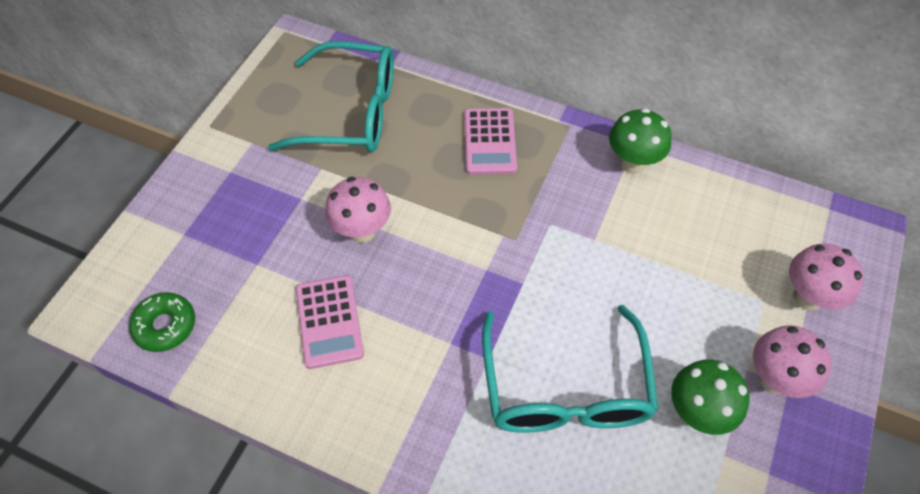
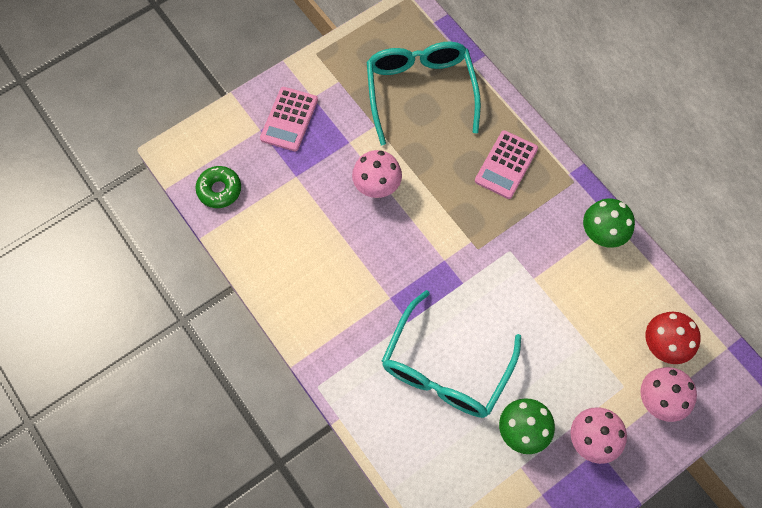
camera: 30 degrees right, 10 degrees up
turquoise glasses [268,41,394,152] -> turquoise glasses turned 135 degrees counterclockwise [367,42,481,145]
pink calculator [296,275,364,369] -> pink calculator moved to [260,87,318,151]
none -> red mushroom [646,312,701,364]

